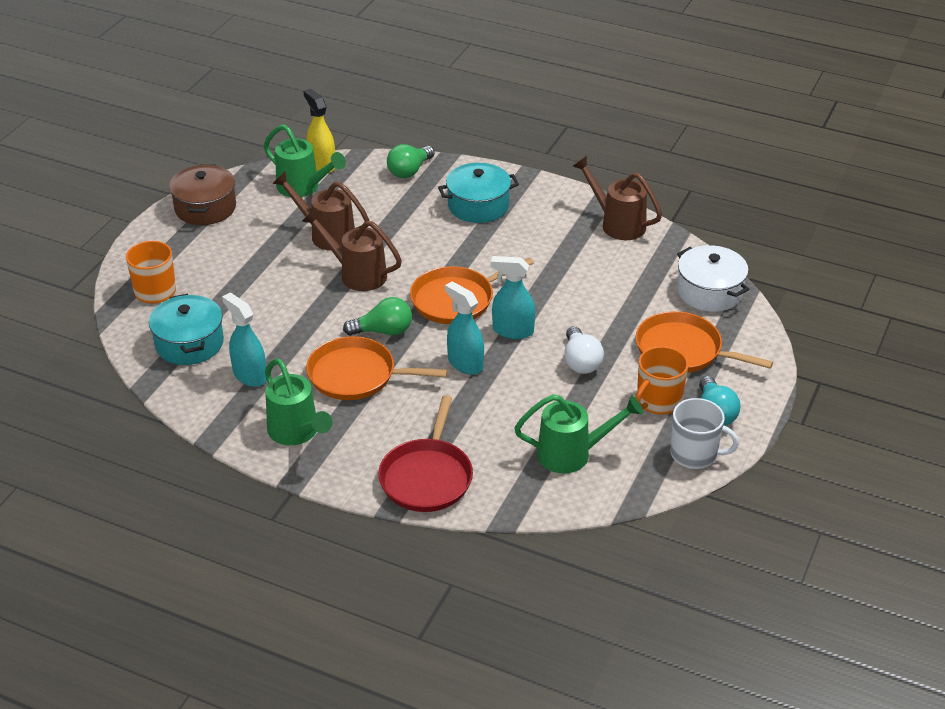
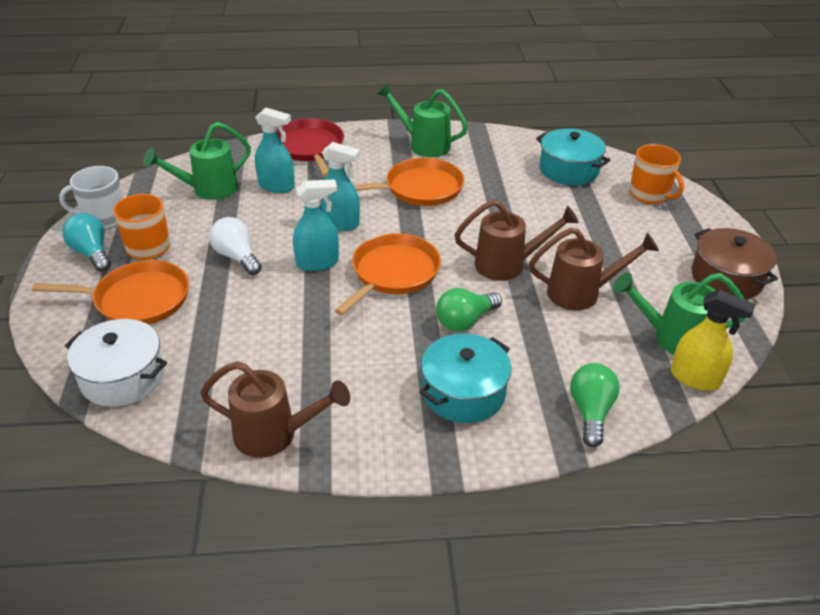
camera: 150 degrees right, 0 degrees up
turquoise spray bottle [222,293,266,387] -> turquoise spray bottle moved to [255,107,295,193]
green light bulb [343,297,412,336] -> green light bulb moved to [436,288,502,332]

